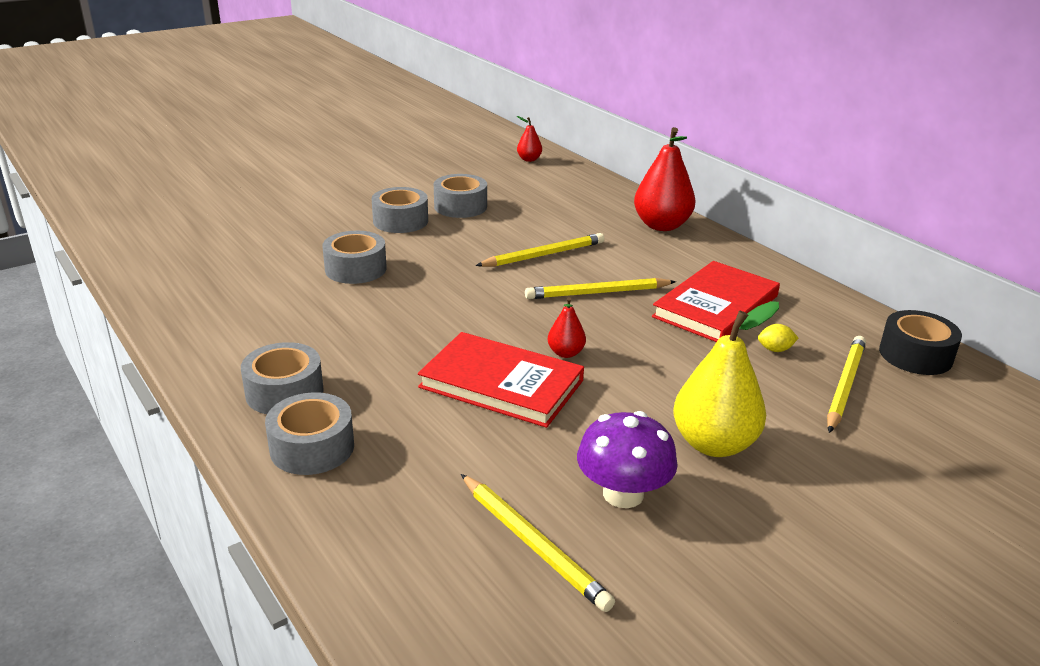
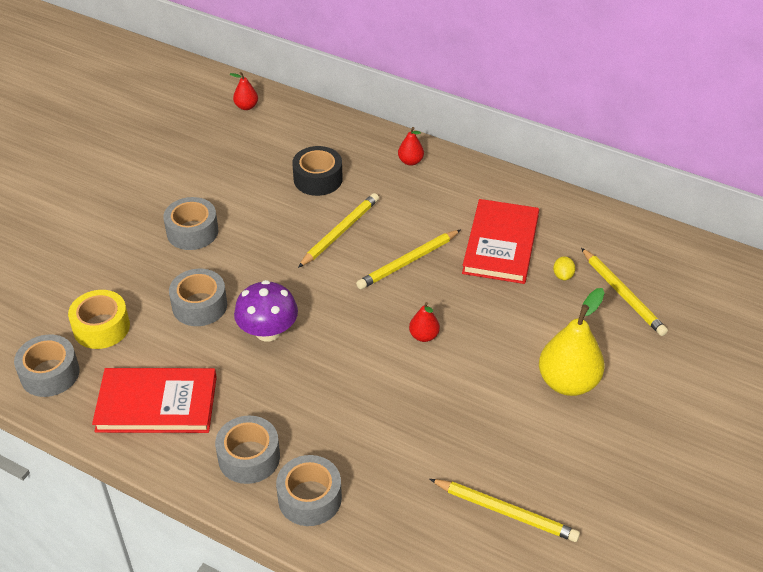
camera: 25 degrees left, 15 degrees up
red book [418,332,584,428] -> red book moved to [92,368,217,433]
grey tape [434,174,487,218] -> grey tape moved to [14,334,80,397]
purple mushroom [577,411,678,508] -> purple mushroom moved to [234,280,298,342]
red pear [634,127,696,231] -> red pear [398,127,424,166], size x0.49
yellow lemon [758,324,798,352] -> yellow lemon turned 60 degrees counterclockwise [553,256,575,280]
yellow pencil [827,336,866,433] -> yellow pencil turned 150 degrees clockwise [581,248,668,336]
black tape [879,310,962,375] -> black tape moved to [292,146,343,196]
none -> yellow tape [68,290,130,349]

